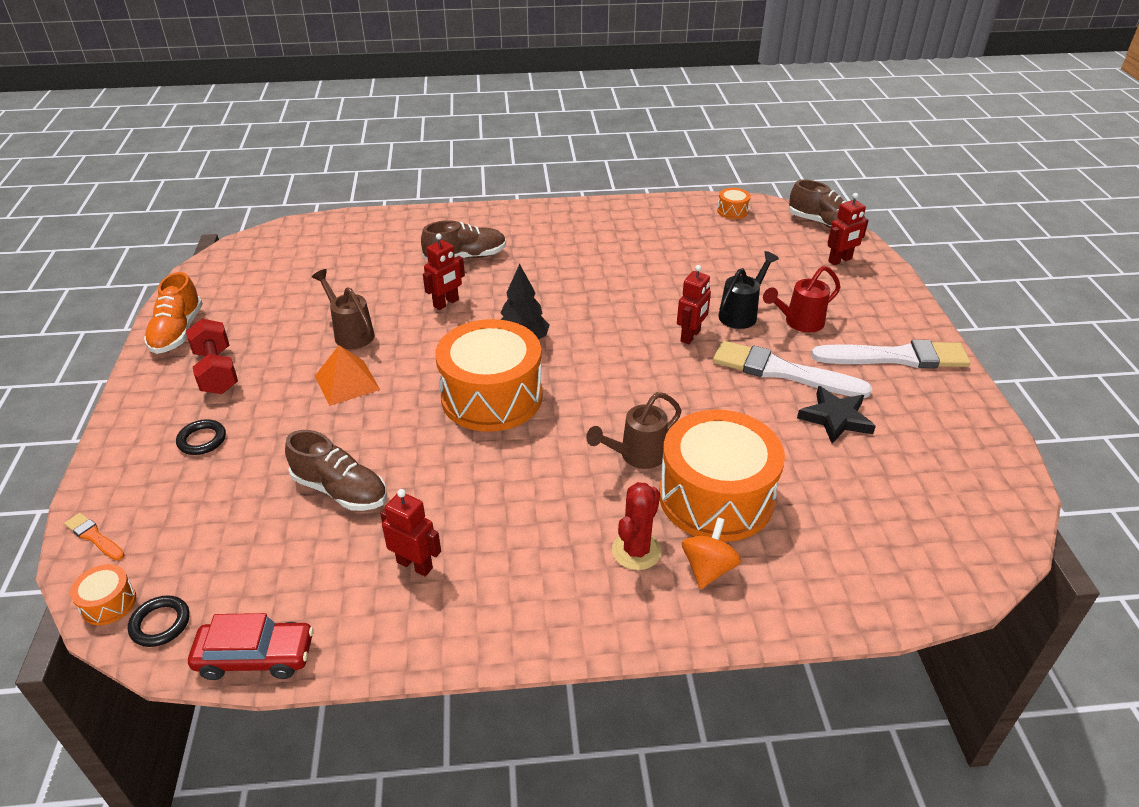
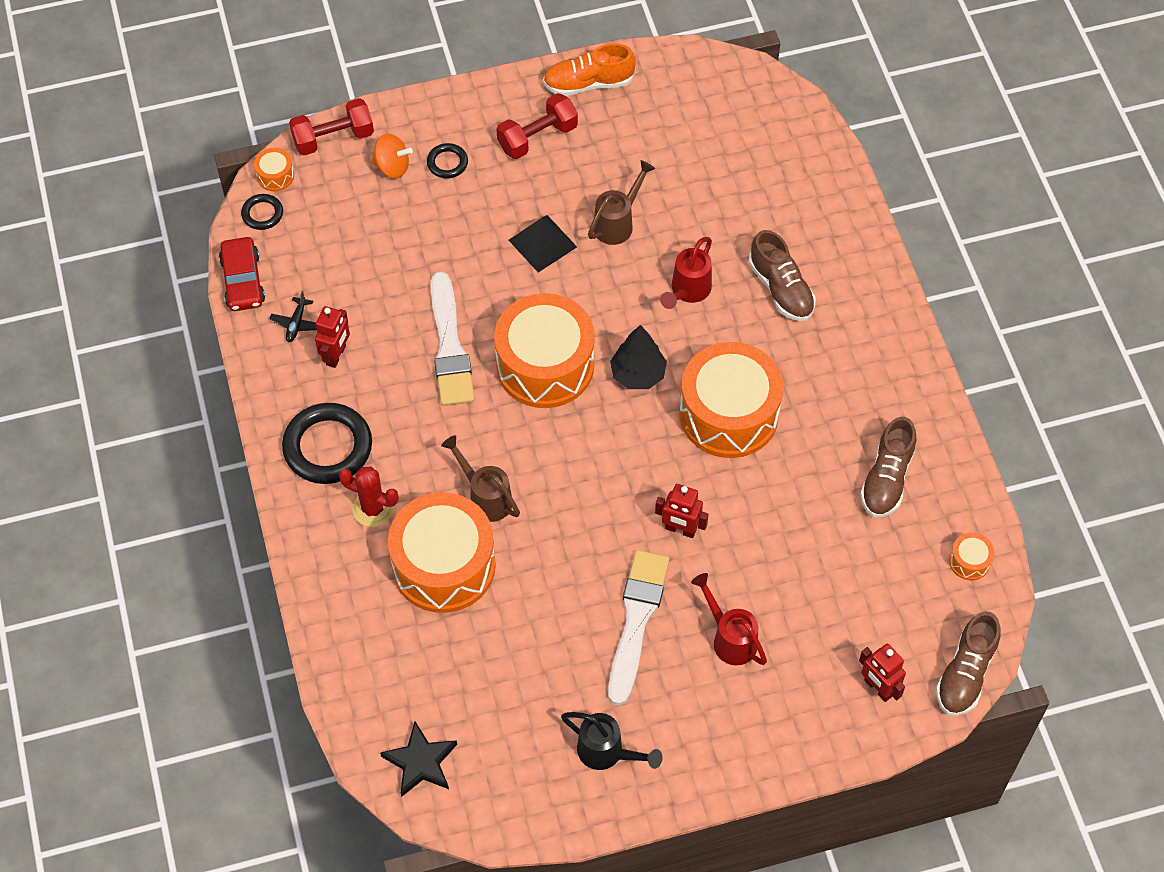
camera: 80 degrees right, 20 degrees up
orange brush [64,513,125,561] -> red dumbbell [289,98,374,156]
brown shoe [285,430,387,511] -> brown shoe moved to [860,417,916,517]
orange pyramid [315,345,380,406] -> black pyramid [509,215,577,272]
red robot [423,234,465,310] -> red watering can [660,237,712,309]
orange spinning top [682,517,741,589] -> orange spinning top moved to [371,134,413,179]
black watering can [719,251,779,329] -> black watering can moved to [561,712,663,770]
black star [797,386,876,444] -> black star moved to [380,722,457,797]
white brush [811,340,971,368] -> white brush moved to [430,272,475,406]
none -> black plane [269,291,317,342]
none -> black ring [282,403,372,484]
none -> orange drum [680,342,783,458]

